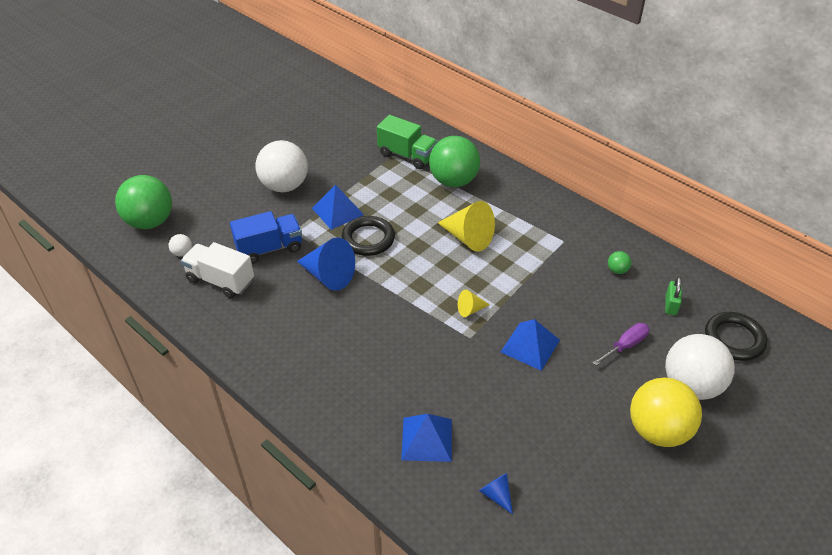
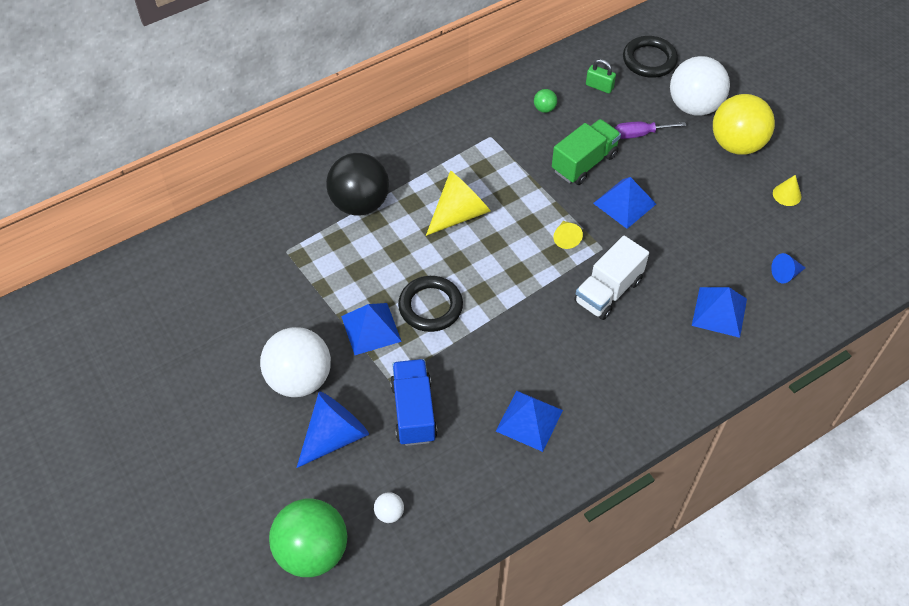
camera: 75 degrees left, 10 degrees up
white truck [181,242,254,298] -> white truck moved to [574,236,649,320]
blue cone [297,237,355,291] -> blue cone moved to [297,391,369,468]
green truck [377,115,438,169] -> green truck moved to [552,119,621,185]
green ball [429,136,480,187] -> black ball [326,153,389,216]
purple screwdriver [593,323,649,366] -> purple screwdriver turned 75 degrees counterclockwise [615,122,687,139]
none -> blue pyramid [496,391,563,452]
none -> yellow cone [773,175,801,206]

